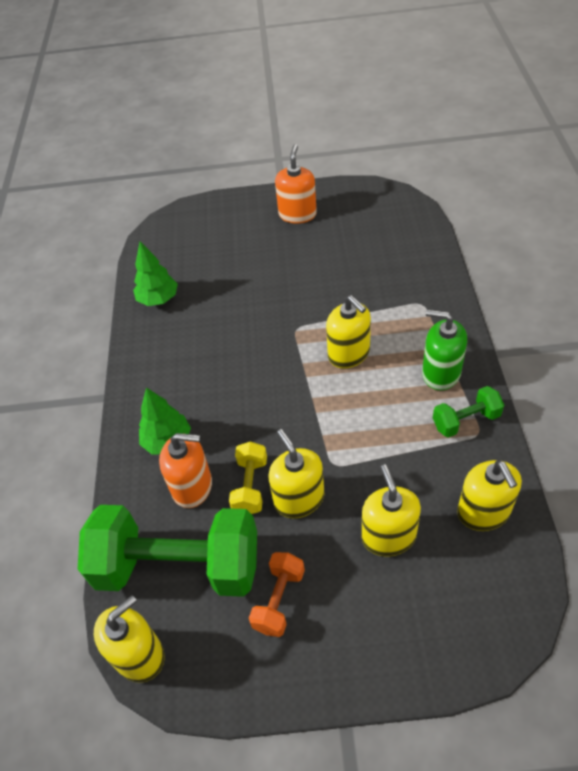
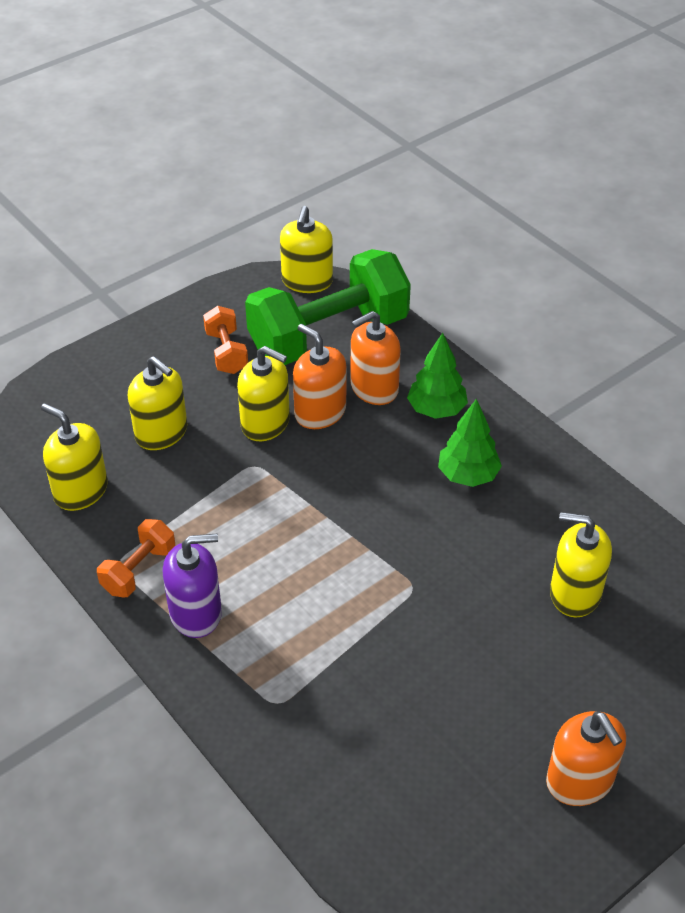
camera: 140 degrees right, 5 degrees down
green tree [133,241,178,306] -> green tree moved to [438,399,502,487]
yellow dumbbell [229,441,267,514] -> orange soap dispenser [293,324,346,429]
yellow soap dispenser [326,295,371,368] -> yellow soap dispenser moved to [550,512,612,617]
green soap dispenser [422,310,467,391] -> purple soap dispenser [163,534,222,638]
green dumbbell [433,386,504,438] -> orange dumbbell [97,519,175,597]

